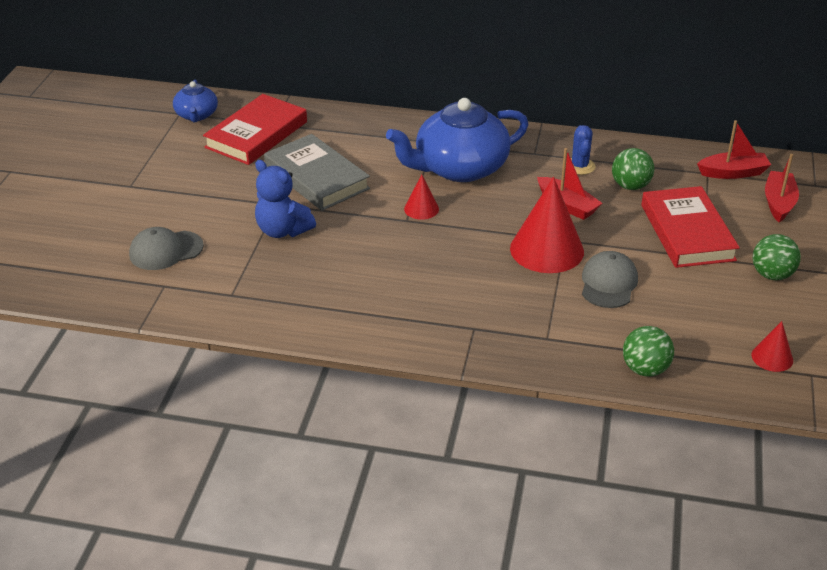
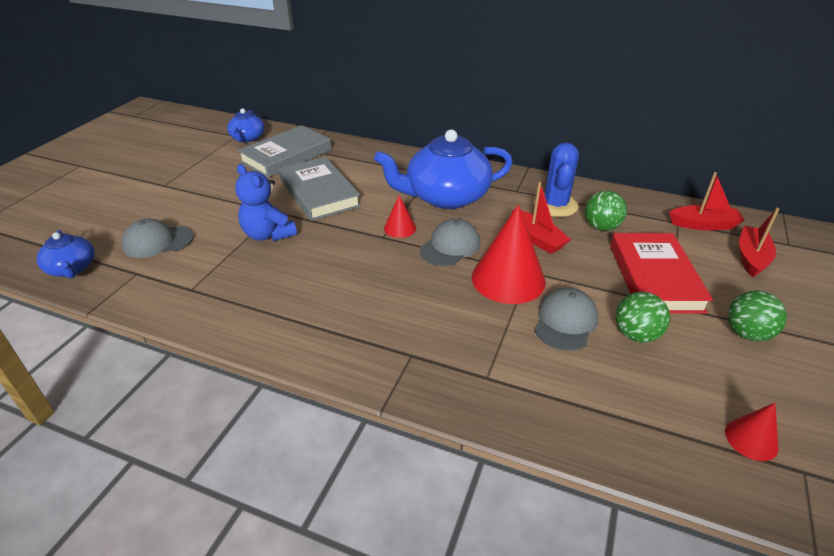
camera: 10 degrees right, 0 degrees up
red book [203,94,307,165] -> grey book [238,125,332,178]
blue cactus [571,125,595,175] -> blue cactus [534,143,579,217], size x1.56
green ball [623,326,674,377] -> green ball moved to [616,292,670,343]
none -> blue teapot [37,230,95,278]
none -> grey cap [420,219,480,266]

